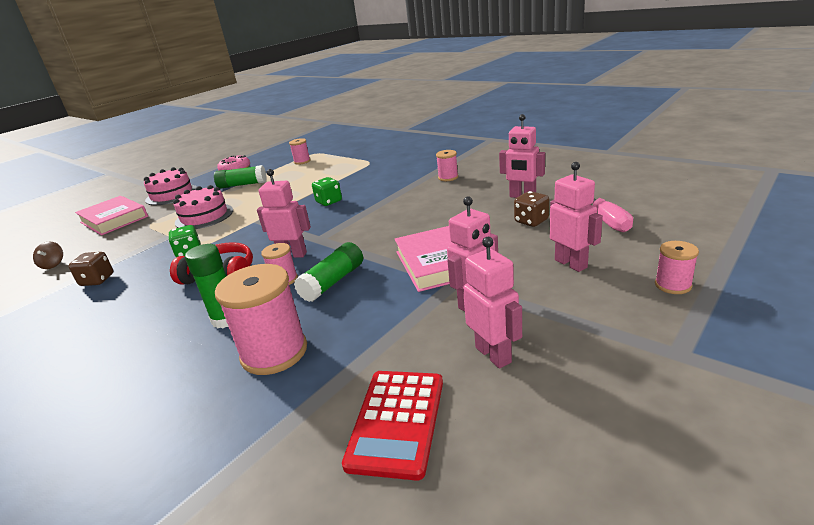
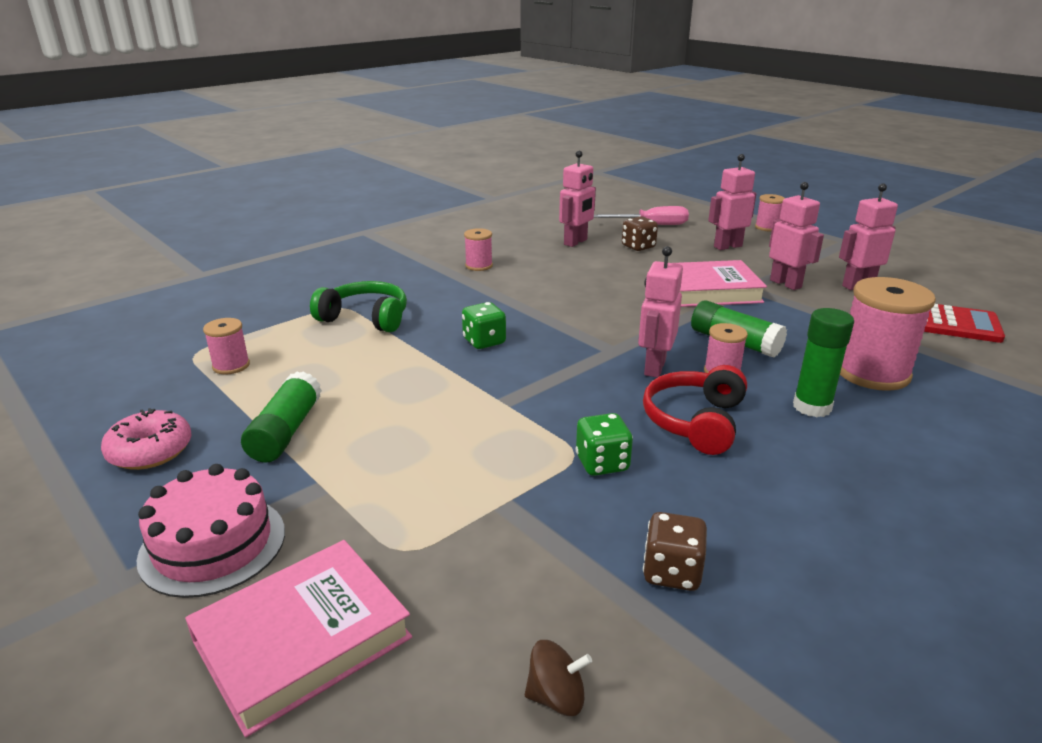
camera: 85 degrees left, 0 degrees up
pink cake [173,185,233,229] -> none
none -> green headphones [310,281,407,332]

